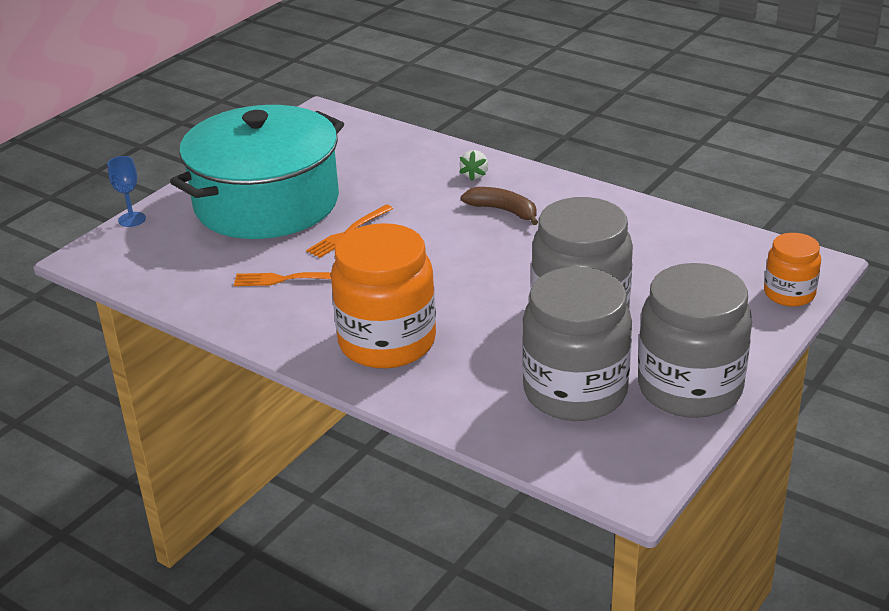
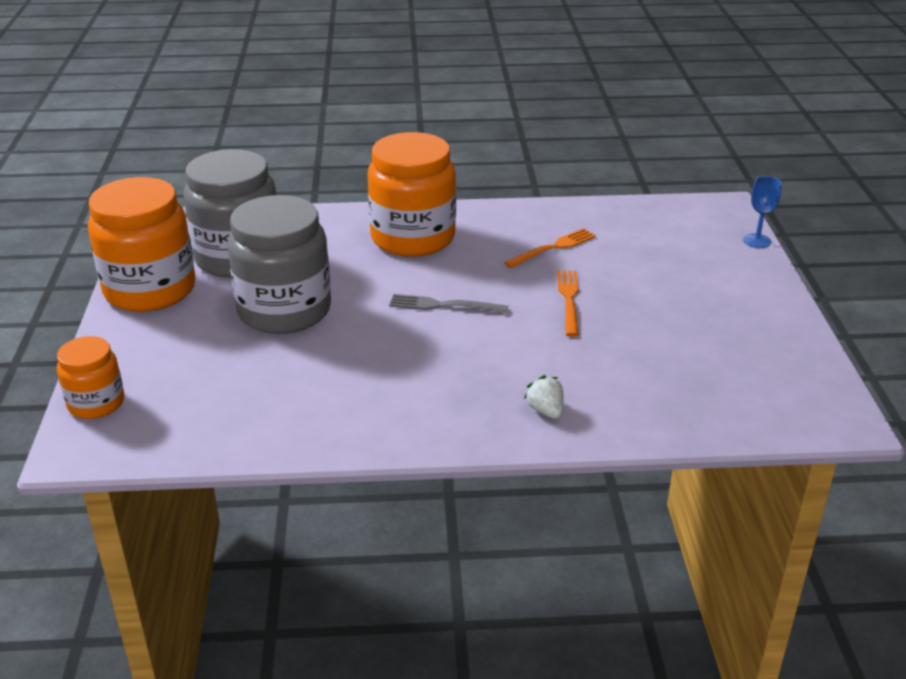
camera: 140 degrees right, 0 degrees up
turquoise pot [170,105,344,239] -> none
brown banana [461,187,538,225] -> none
grey jar [638,263,752,418] -> orange jar [88,177,196,312]
none -> grey fork [389,294,508,313]

